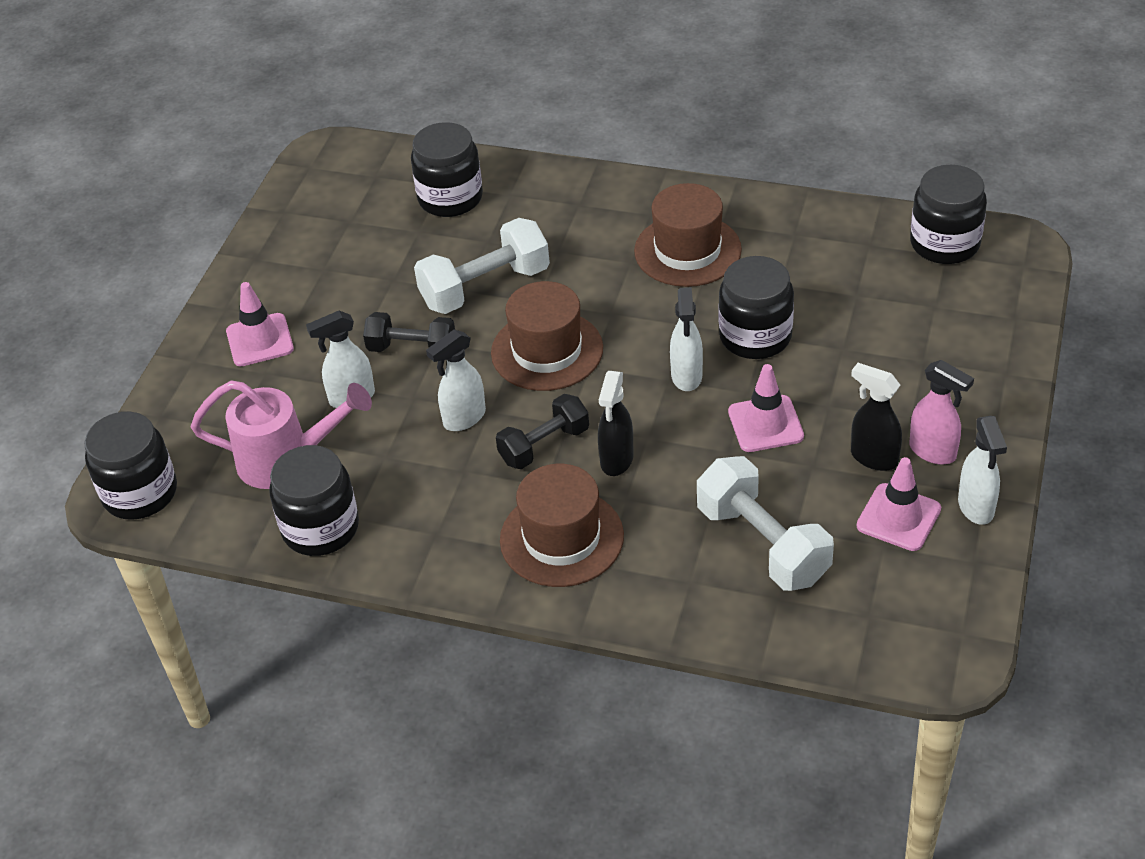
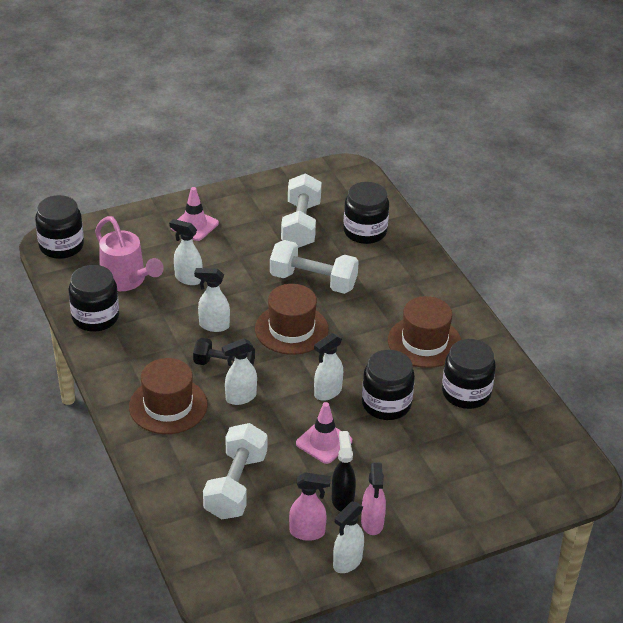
camera: 45 degrees right, 5 degrees down
black dumbbell [363,312,455,352] -> none
black spray bottle [598,371,634,476] -> white spray bottle [222,338,257,405]
pink traffic cone [857,457,941,551] -> pink spray bottle [289,472,331,541]
black jar [910,165,987,264] -> black jar moved to [442,339,496,409]
none -> white dumbbell [281,173,322,248]

